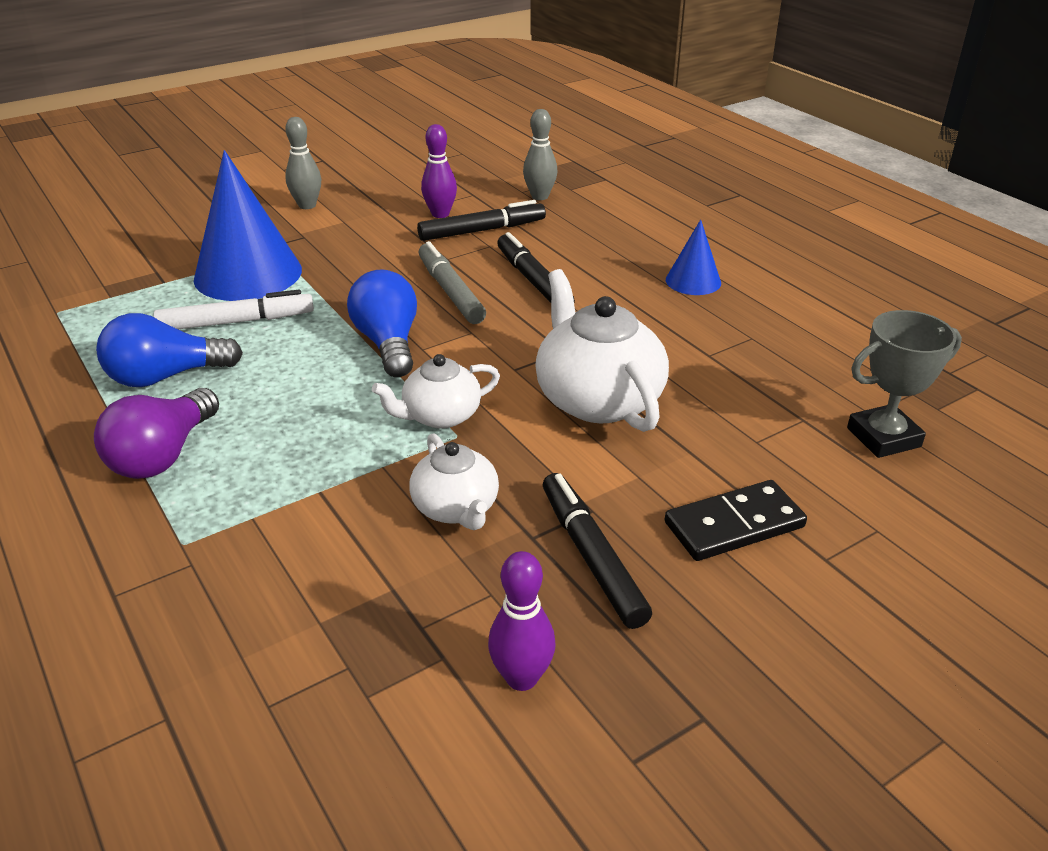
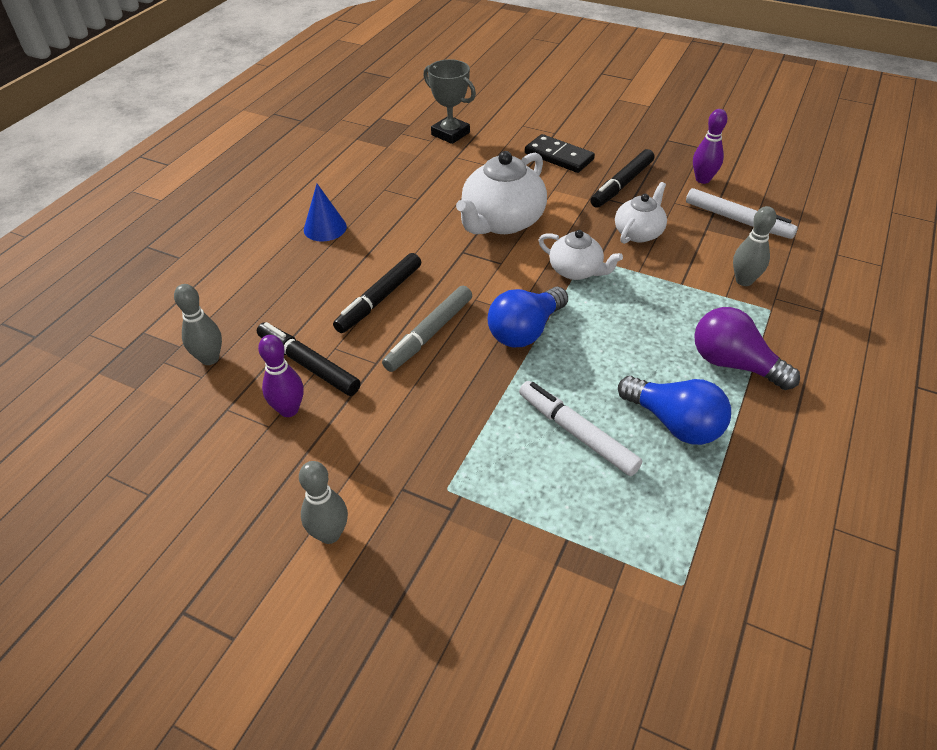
camera: 120 degrees left, 10 degrees up
purple light bulb [94,388,219,479] -> purple light bulb turned 135 degrees counterclockwise [694,307,800,390]
blue cone [194,150,302,301] -> none
none -> white marker [686,188,798,239]
none -> grey bowling pin [733,206,777,286]

